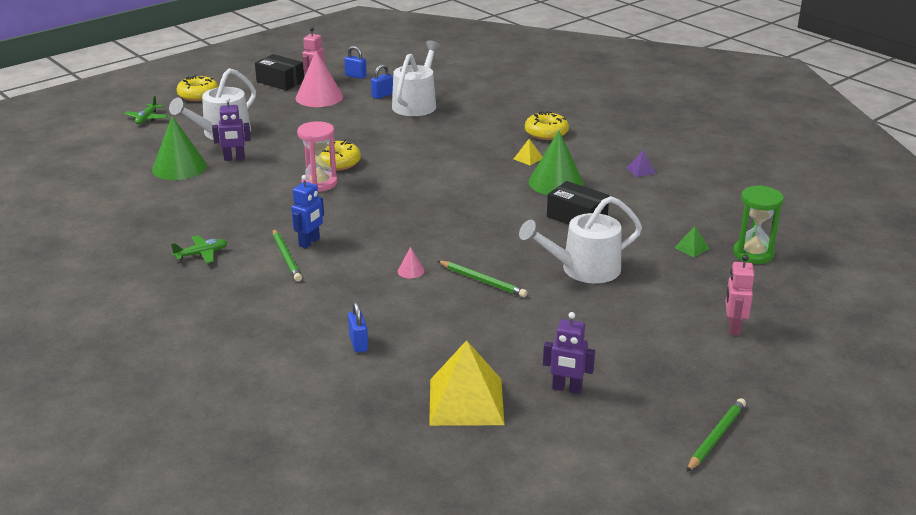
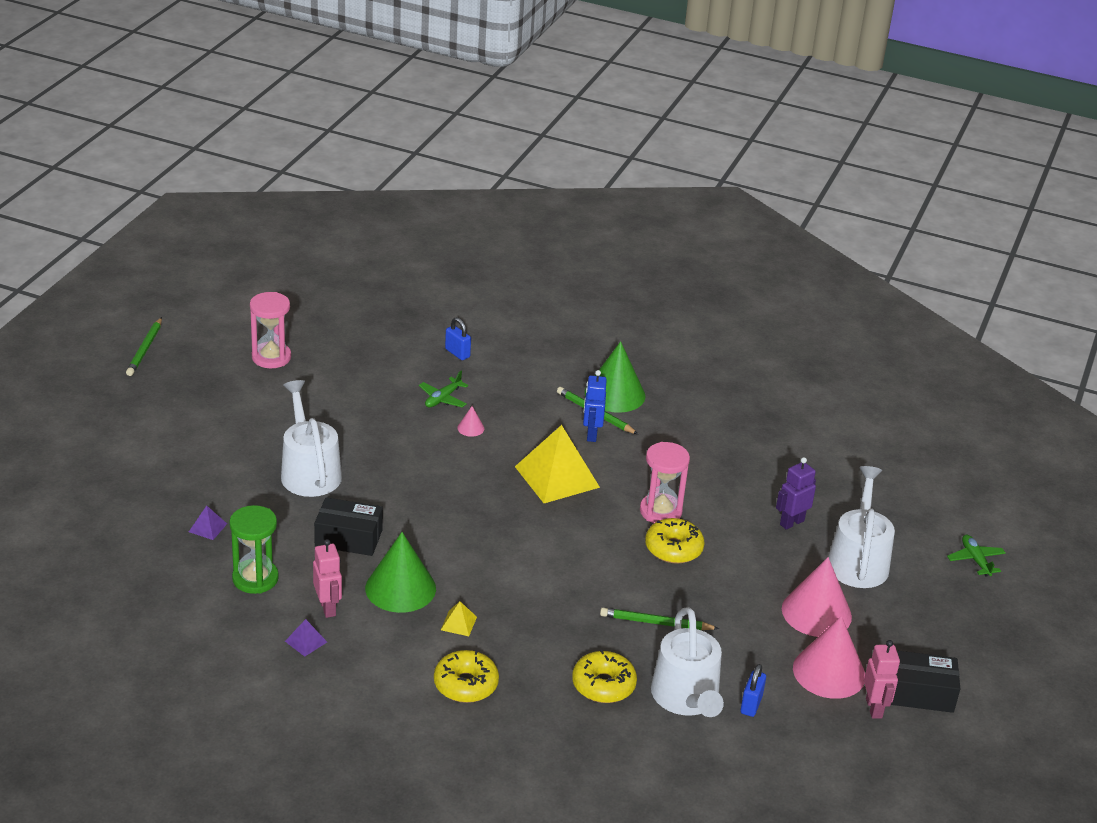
camera: 150 degrees right, 5 degrees up
green cone [152,116,207,180] -> green cone moved to [585,341,646,413]
green plane [171,235,228,263] -> green plane moved to [419,371,468,408]
yellow donut [177,76,218,101] -> yellow donut moved to [572,649,637,703]
blue padlock [344,46,367,79] -> none
yellow pyramid [429,340,504,426] -> yellow pyramid moved to [515,425,600,503]
green pencil [438,261,528,297] -> green pencil moved to [600,608,719,630]
white watering can [519,196,642,283] -> white watering can turned 60 degrees counterclockwise [281,380,342,497]
purple robot [543,312,595,394] -> pink hourglass [250,292,291,368]
green pyramid [674,226,710,257] -> purple pyramid [189,506,227,540]
pink robot [725,255,754,335] -> pink robot moved to [313,539,342,618]
green hourglass [733,185,784,264] -> green hourglass moved to [229,505,279,594]
none -> pink cone [782,557,852,637]

